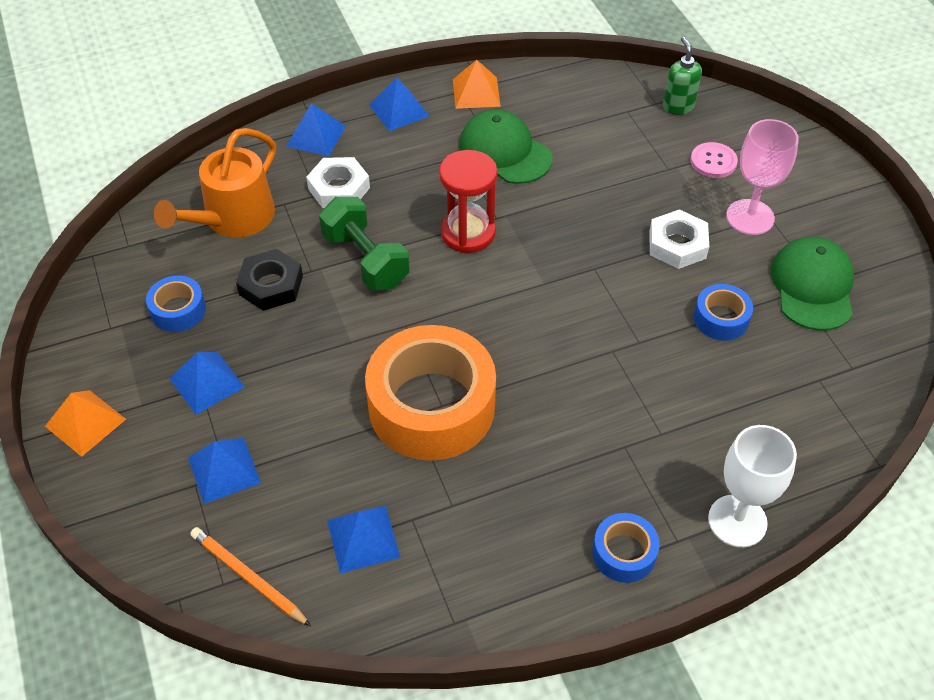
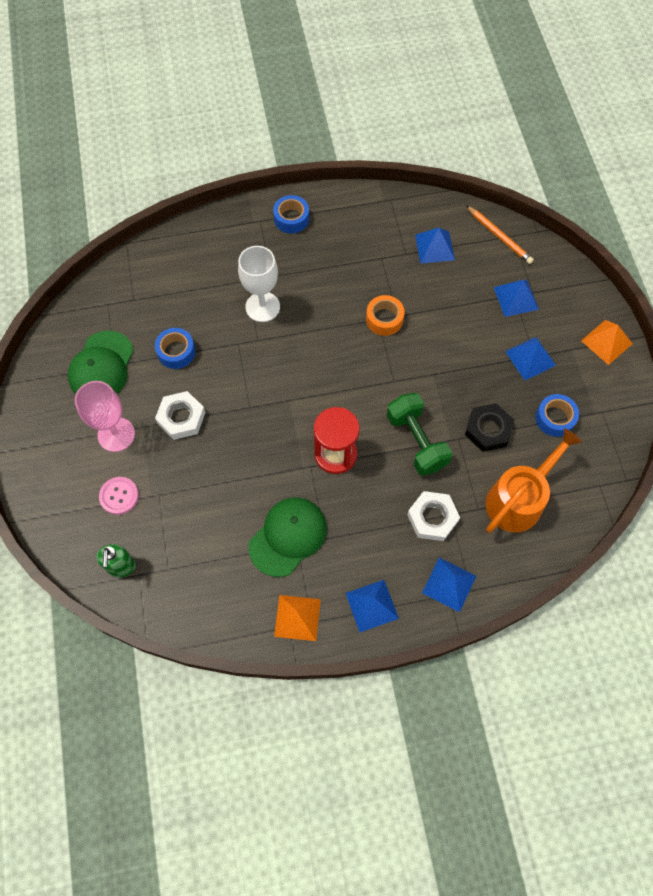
camera: 170 degrees left, 15 degrees up
orange tape [365,325,496,461] -> orange tape [366,295,405,336], size x0.46
green cap [459,109,553,184] -> green cap turned 105 degrees counterclockwise [248,497,327,577]
white goblet [708,425,797,547] -> white goblet moved to [238,246,280,322]

